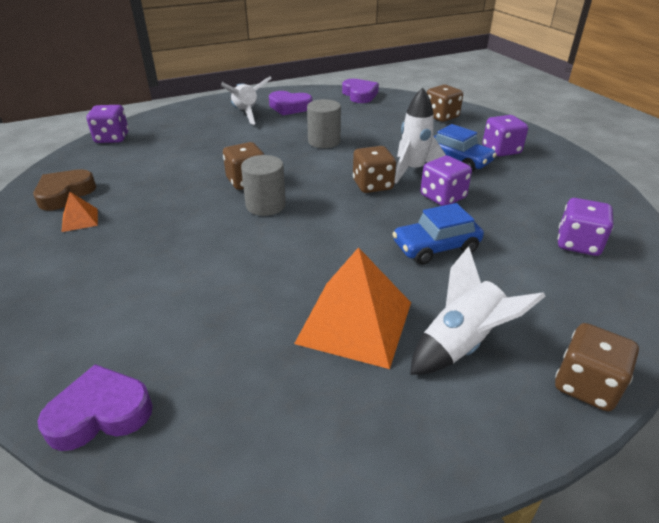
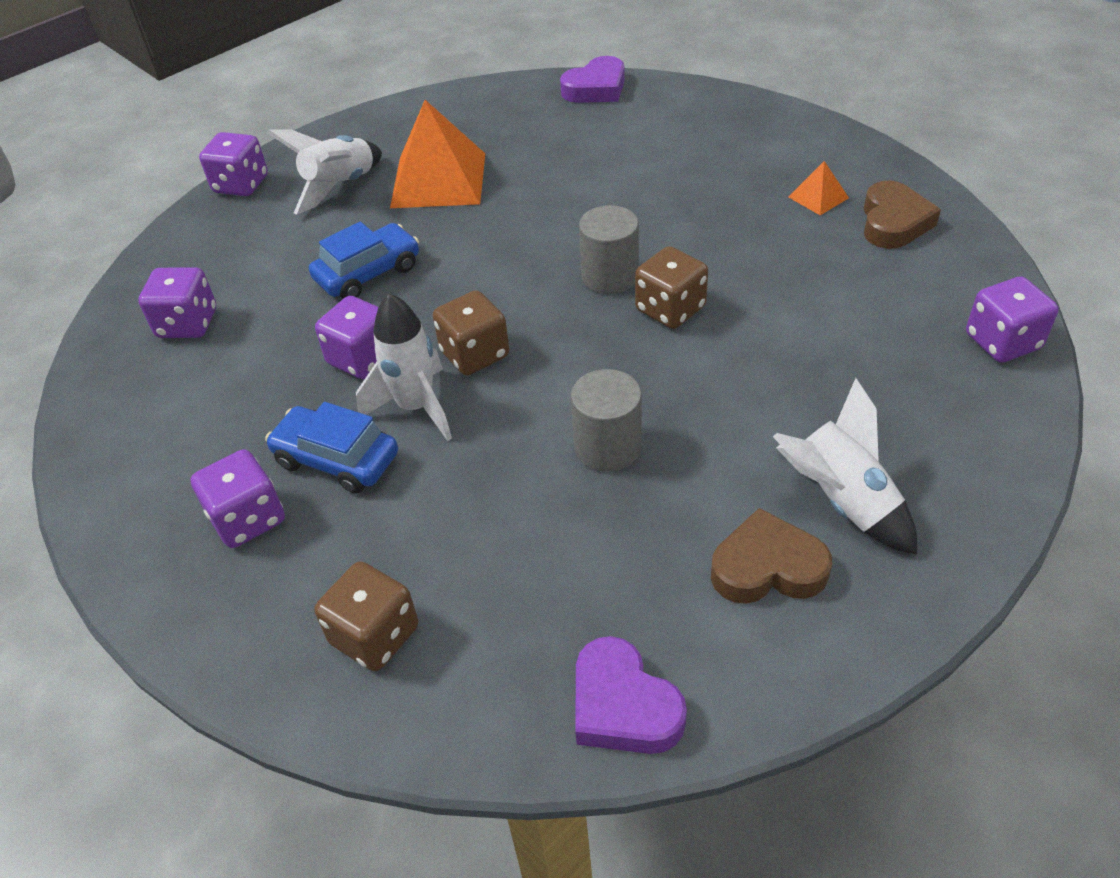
camera: 165 degrees right, 10 degrees up
purple heart [269,91,312,115] -> brown heart [711,508,832,604]
brown dice [555,323,639,411] -> purple dice [199,132,268,196]

